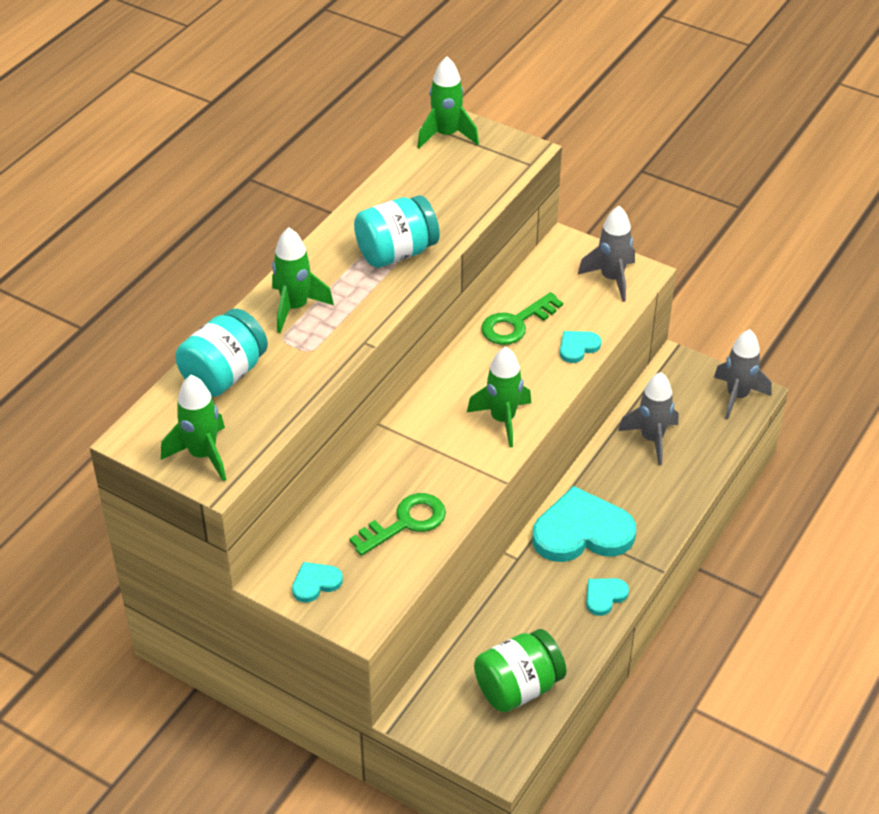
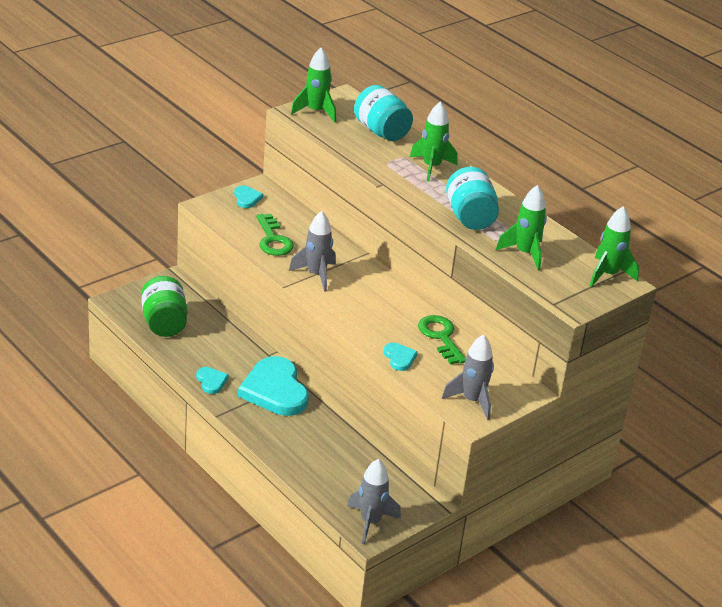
camera: 105 degrees right, 10 degrees down
green rocket [467,347,531,448] -> green rocket moved to [496,185,547,270]
turquoise heart [532,486,636,562] -> turquoise heart turned 150 degrees clockwise [238,356,309,416]
grey rocket [618,372,678,465] -> grey rocket moved to [289,211,336,292]

